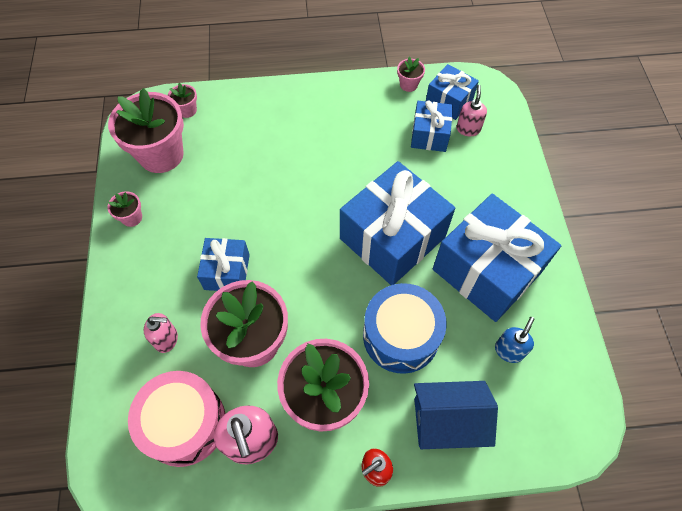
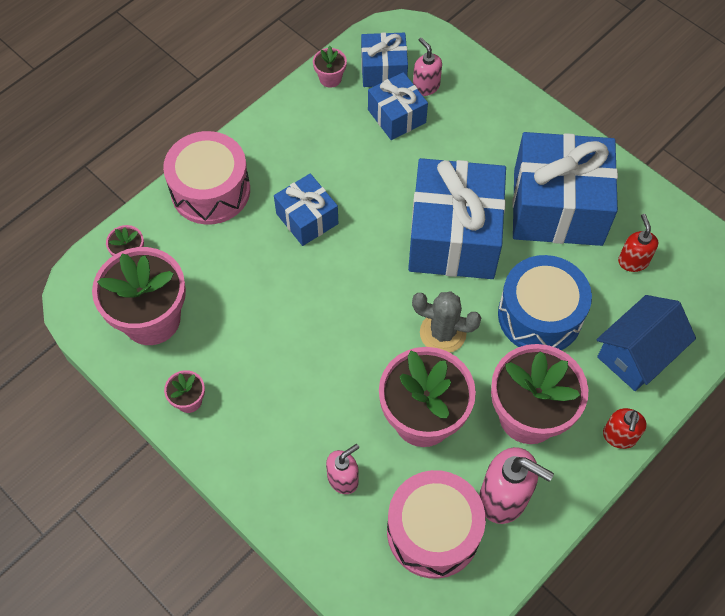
camera: 40 degrees left, 0 degrees up
blue gift [197,238,250,291] -> blue gift moved to [274,174,338,246]
blue soap dispenser [495,317,534,363] -> red soap dispenser [618,214,659,272]
none -> pink drum [163,131,250,225]
none -> grey cactus [412,291,481,353]

